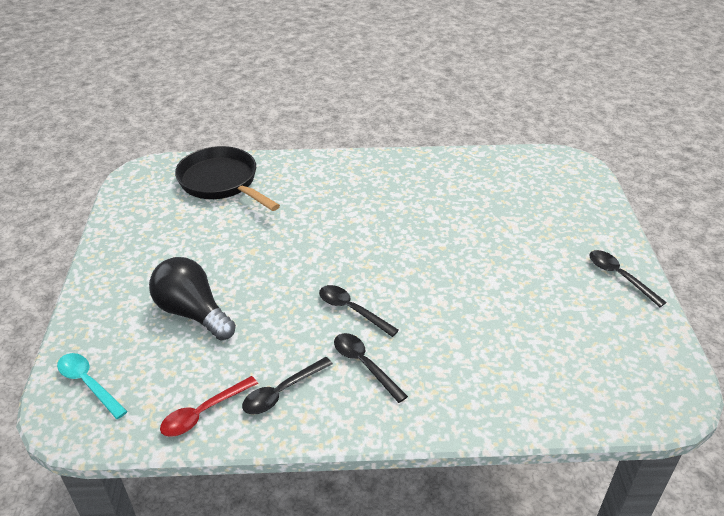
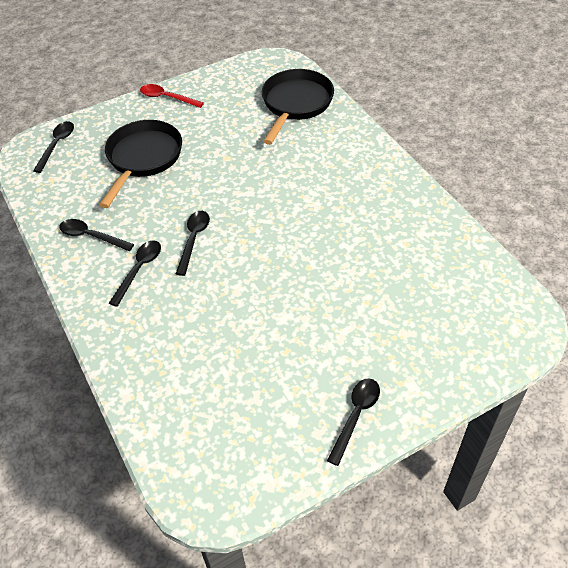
camera: 65 degrees right, 10 degrees up
turquoise spoon [57,353,128,419] -> black spoon [33,121,74,173]
black light bulb [149,257,236,340] -> black pan [99,120,182,208]
red spoon [160,376,258,437] -> red spoon moved to [140,84,204,108]

